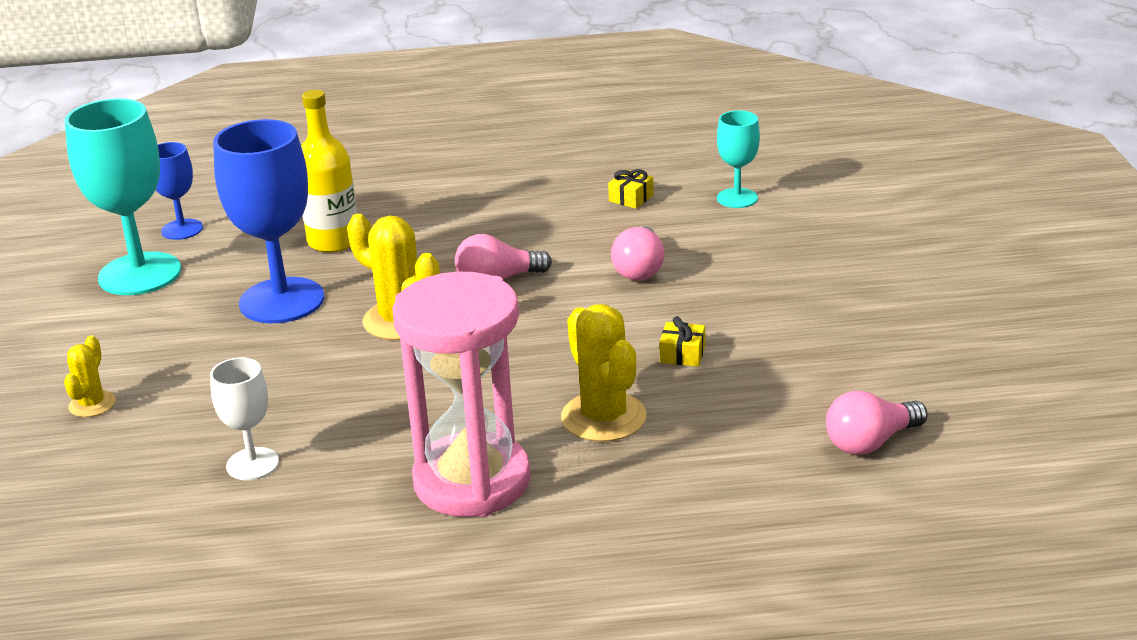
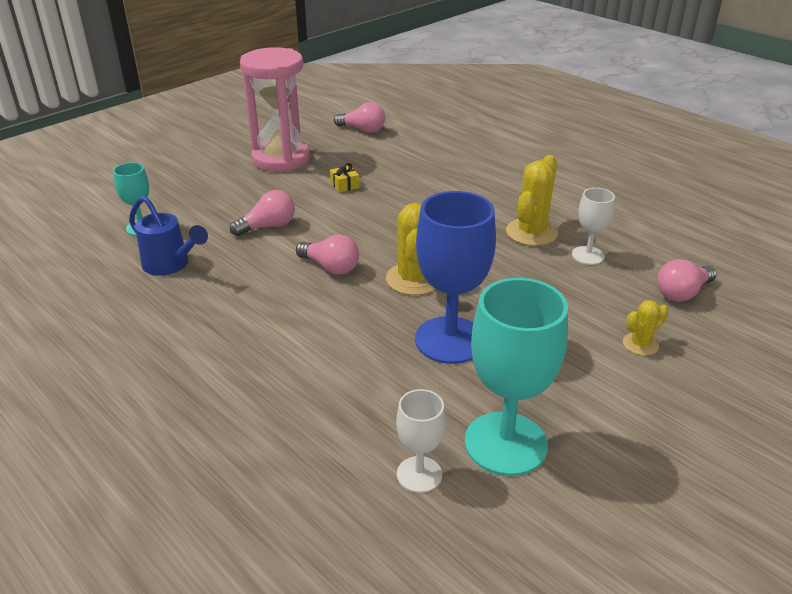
camera: 130 degrees left, 5 degrees up
blue goblet [156,142,203,240] -> white goblet [396,389,446,493]
yellow bottle [301,90,357,253] -> none
pink hourglass [392,272,530,517] -> pink hourglass moved to [240,47,310,172]
yellow cactus [561,304,647,442] -> yellow cactus moved to [506,155,558,246]
yellow gift [608,169,654,209] -> blue watering can [129,196,208,276]
none -> pink light bulb [657,259,717,302]

